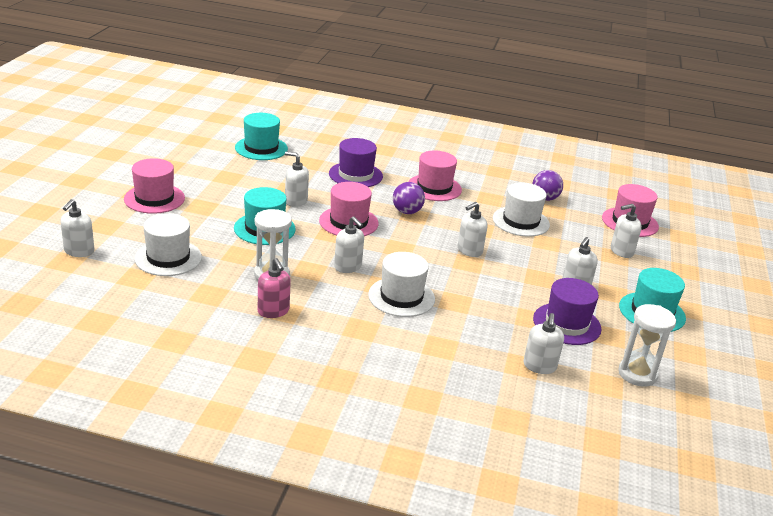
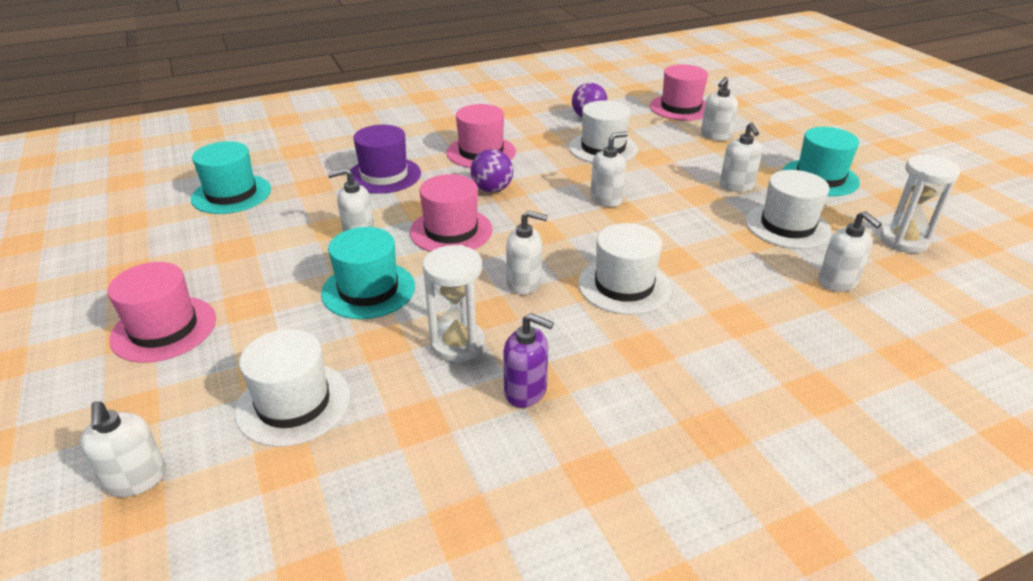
camera: 35 degrees left, 5 degrees up
pink soap dispenser [258,258,291,318] -> purple soap dispenser [503,313,554,408]
white soap dispenser [457,202,488,257] -> white soap dispenser turned 135 degrees counterclockwise [591,131,628,207]
purple hat [533,278,602,345] -> white hat [746,170,831,249]

